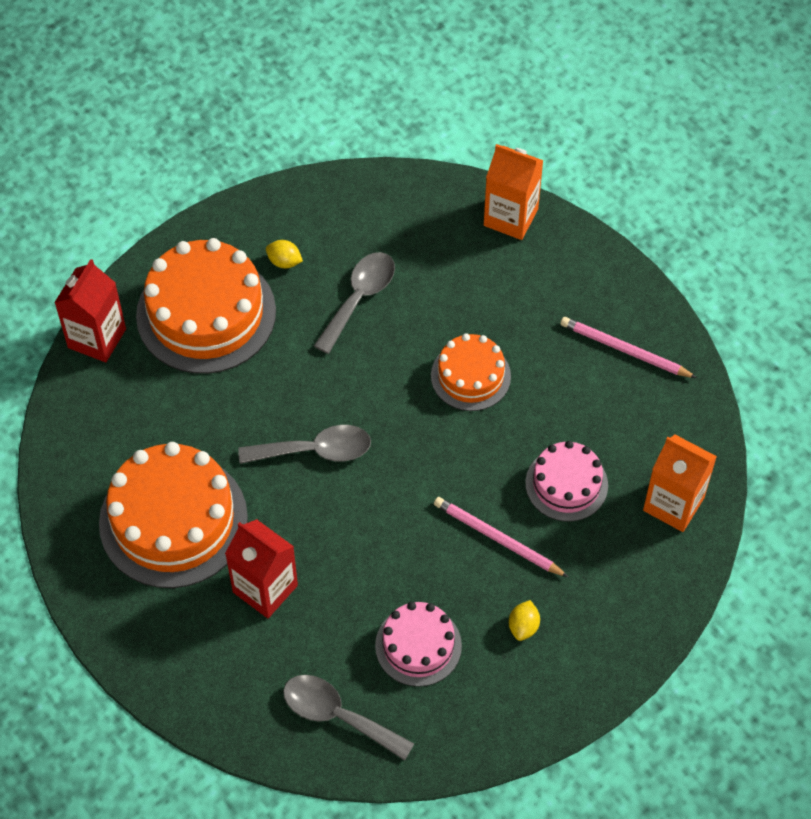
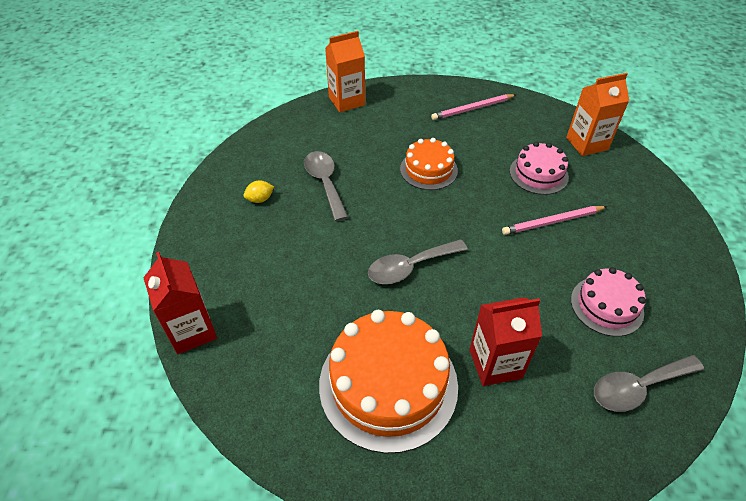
camera: 50 degrees left, 10 degrees down
orange cake [136,238,276,374] -> none
grey spoon [238,425,371,464] -> grey spoon turned 150 degrees counterclockwise [368,239,468,284]
yellow lemon [509,600,540,641] -> none

